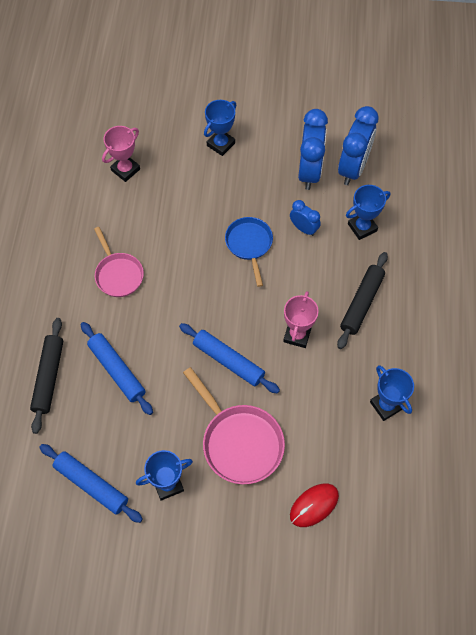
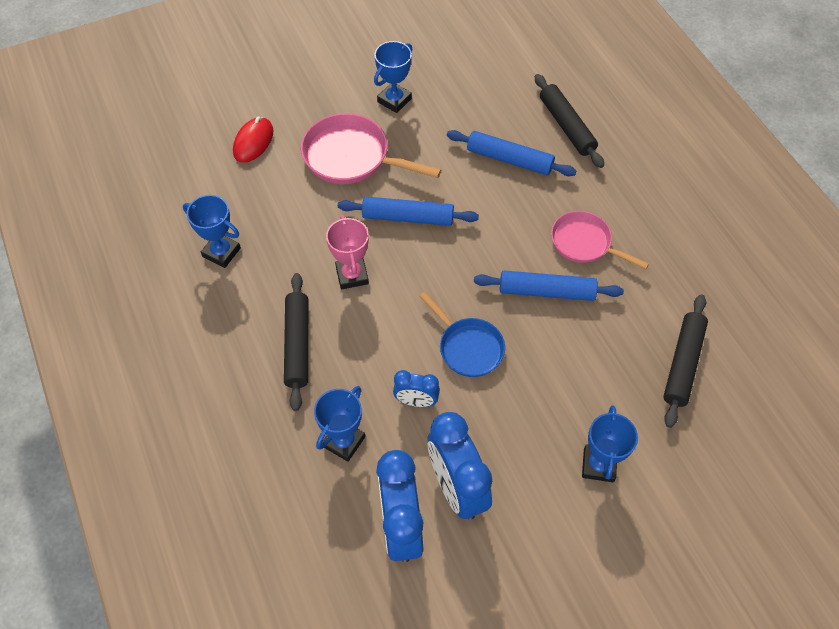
camera: 150 degrees right, 5 degrees down
blue rolling pin [39,444,143,523] -> blue rolling pin moved to [474,271,624,301]
pink trophy [102,126,140,182] -> black rolling pin [663,295,708,428]

